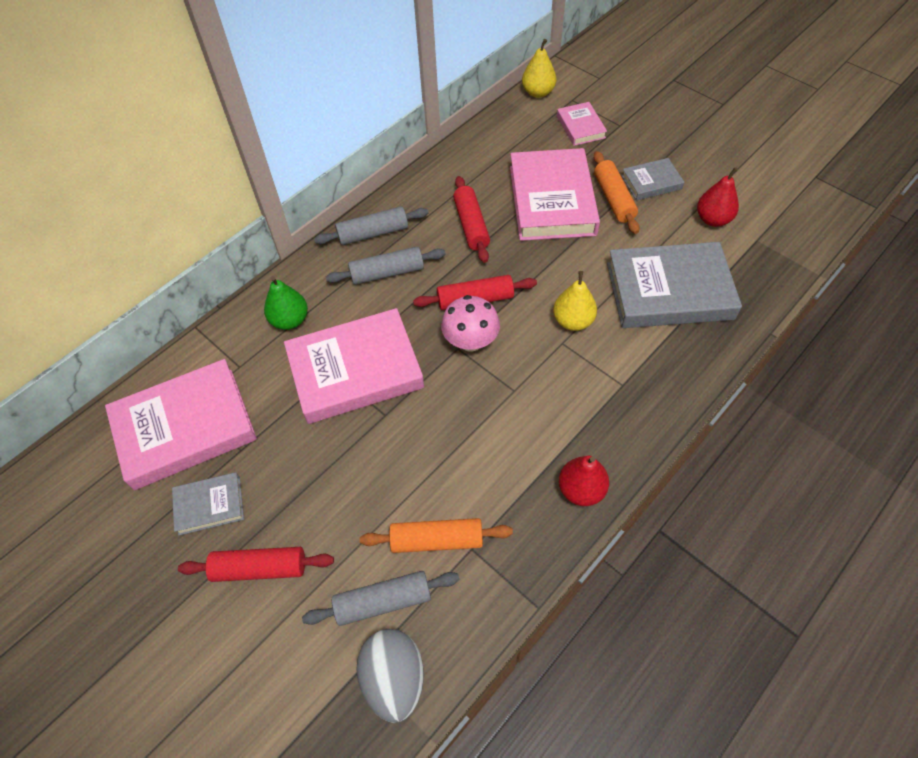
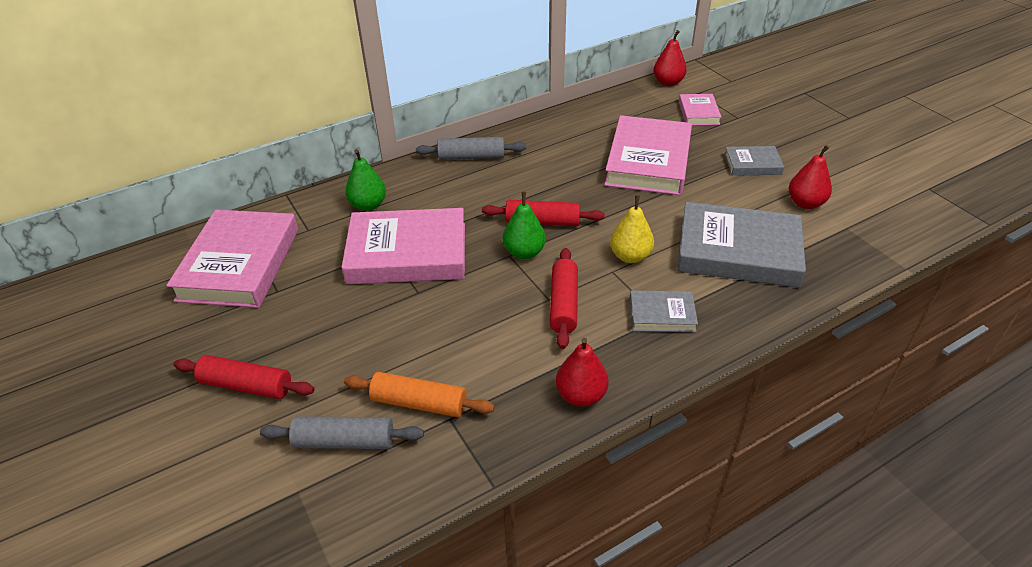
camera: 15 degrees right, 15 degrees down
pink book [105,359,257,490] -> pink book turned 75 degrees counterclockwise [166,210,298,308]
grey book [172,472,244,536] -> grey book moved to [630,290,698,332]
grey rolling pin [326,247,445,285] -> none
grey egg [356,629,424,723] -> none
pink mushroom [441,295,500,352] -> green pear [503,192,546,259]
red rolling pin [453,176,490,263] -> red rolling pin moved to [550,248,578,349]
yellow pear [522,39,556,98] -> red pear [653,30,687,86]
orange rolling pin [594,151,639,234] -> none

